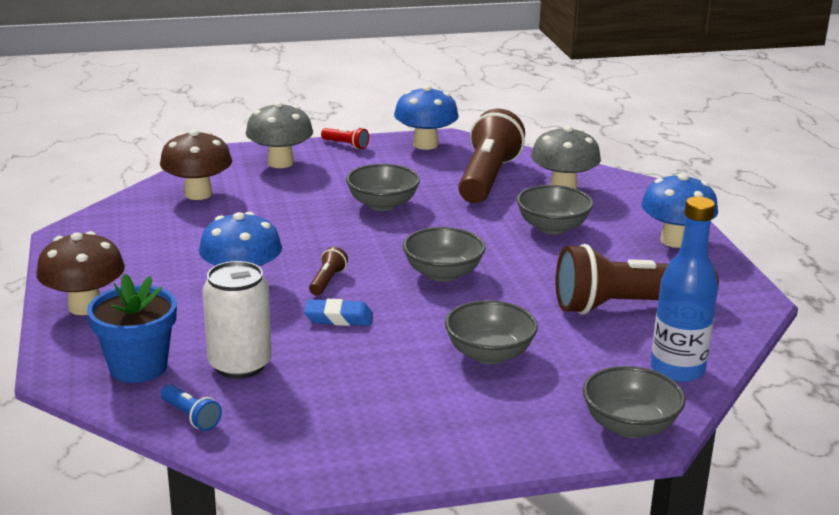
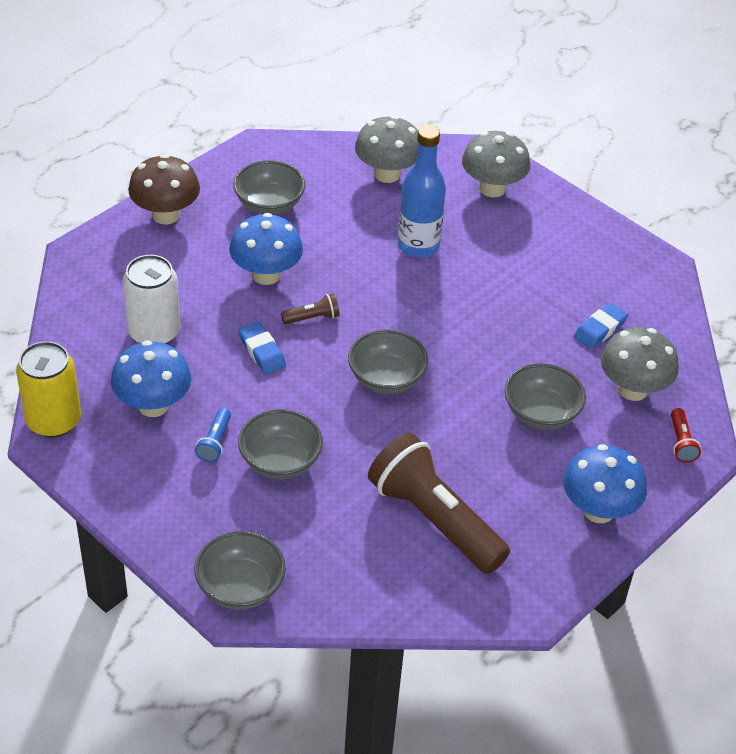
camera: 55 degrees right, 20 degrees up
blue flower pot [87,274,177,383] -> none
brown mushroom [160,130,232,200] -> grey mushroom [355,115,418,183]
blue flashlight [161,384,222,431] -> blue flashlight moved to [195,408,231,462]
red flashlight [321,127,369,149] -> red flashlight moved to [671,408,701,463]
grey bowl [346,164,420,211] -> grey bowl moved to [233,160,305,215]
blue mushroom [394,85,459,150] -> blue mushroom moved to [111,340,192,417]
brown flashlight [458,109,525,203] -> blue eraser [574,303,628,349]
blue bottle [651,196,718,382] -> blue bottle moved to [398,125,446,258]
none -> yellow can [16,341,81,437]

